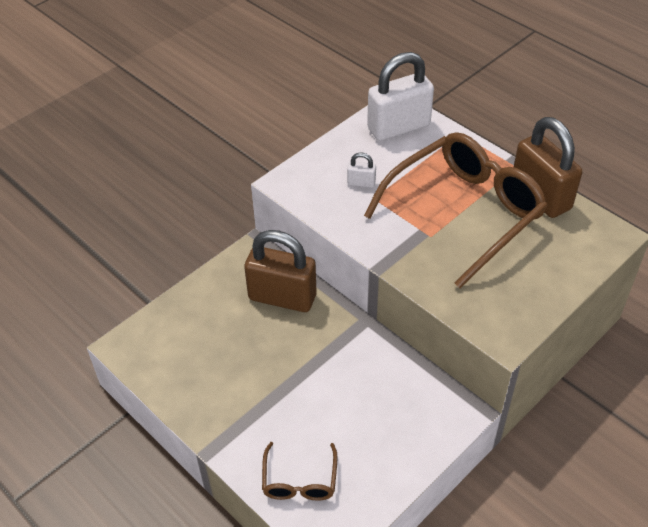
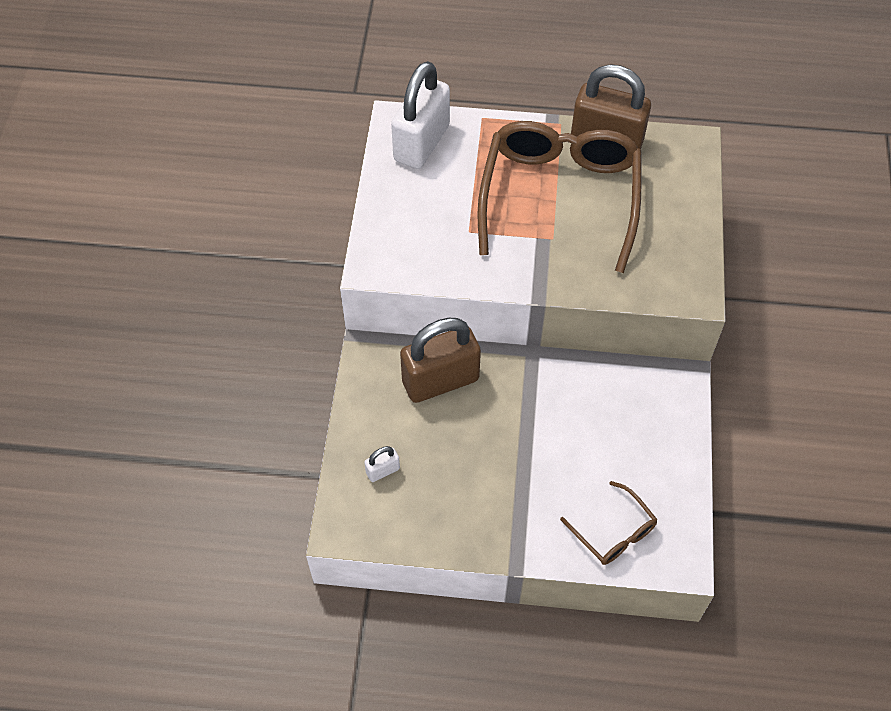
camera: 40 degrees left, 10 degrees up
white padlock [347,153,376,188] -> white padlock moved to [364,446,400,482]

